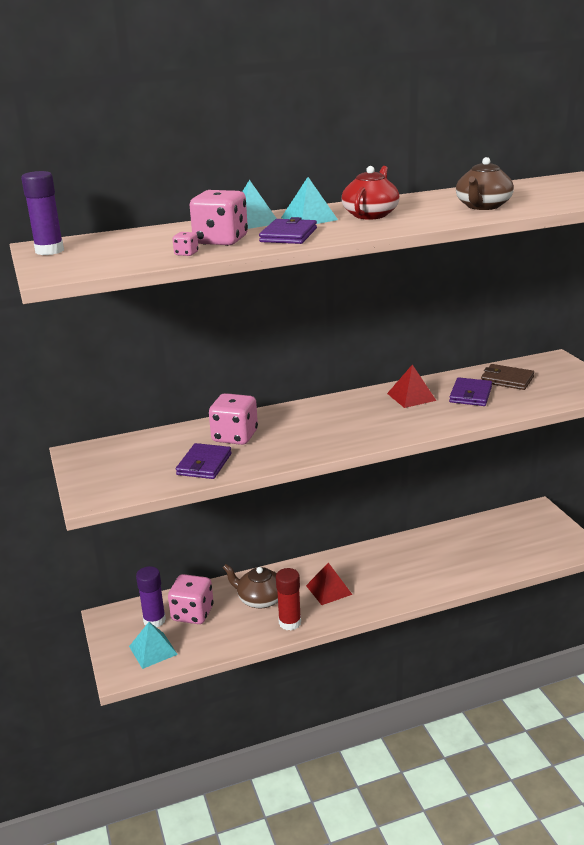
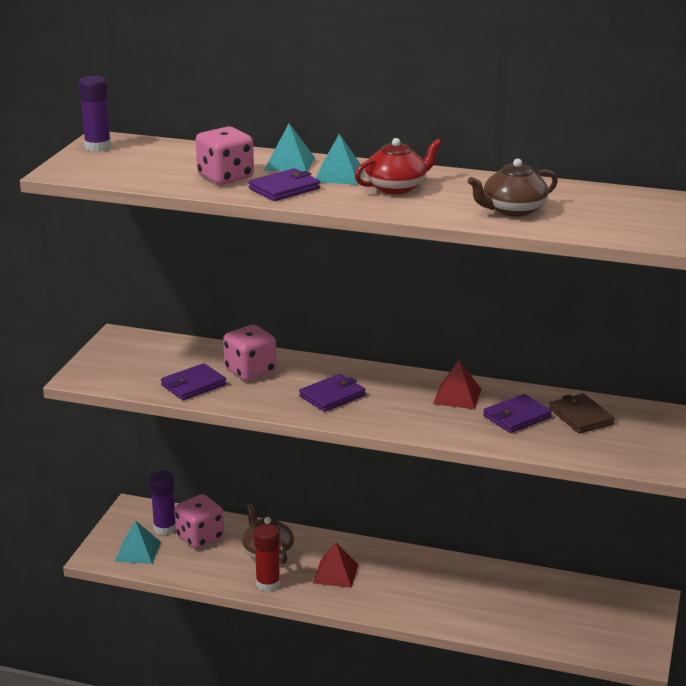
camera: 35 degrees right, 0 degrees up
pink dice [173,232,199,256] -> none
none -> purple wallet [299,374,366,412]

